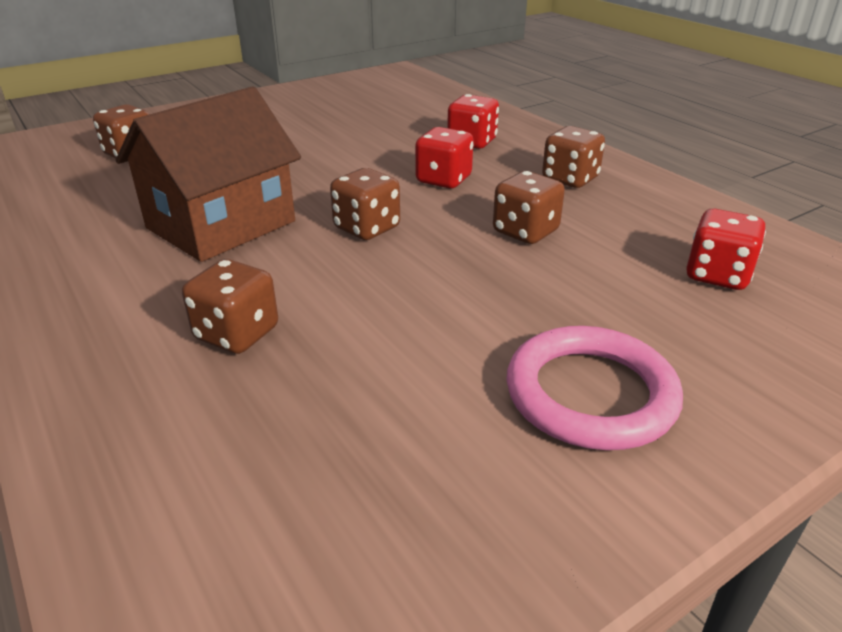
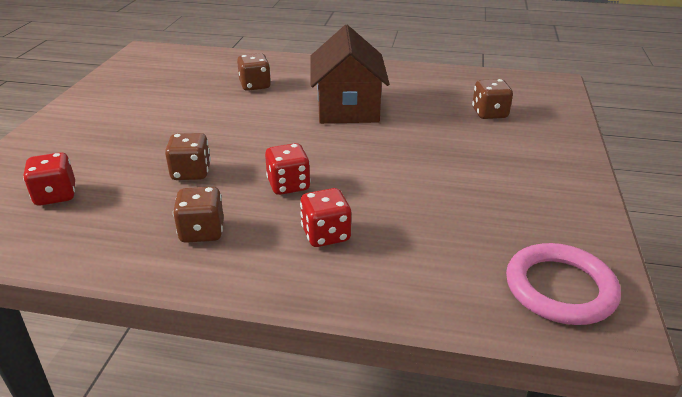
camera: 135 degrees right, 0 degrees up
brown dice [330,168,400,240] -> none
pink ring [506,326,683,450] -> pink ring moved to [506,243,621,325]

